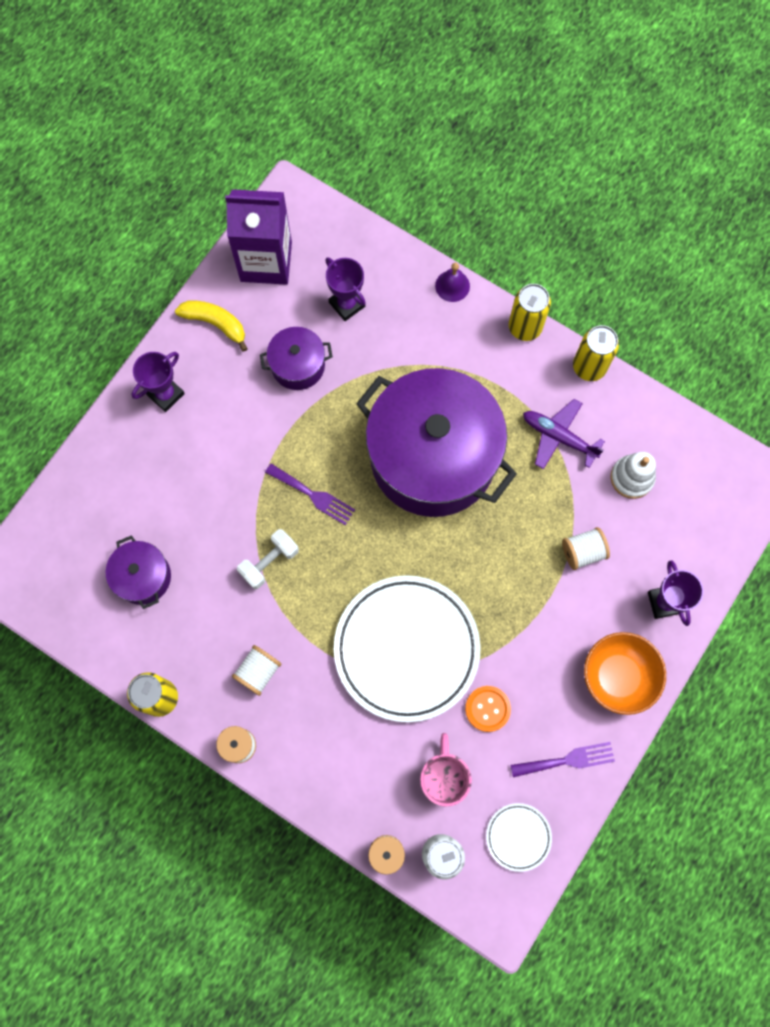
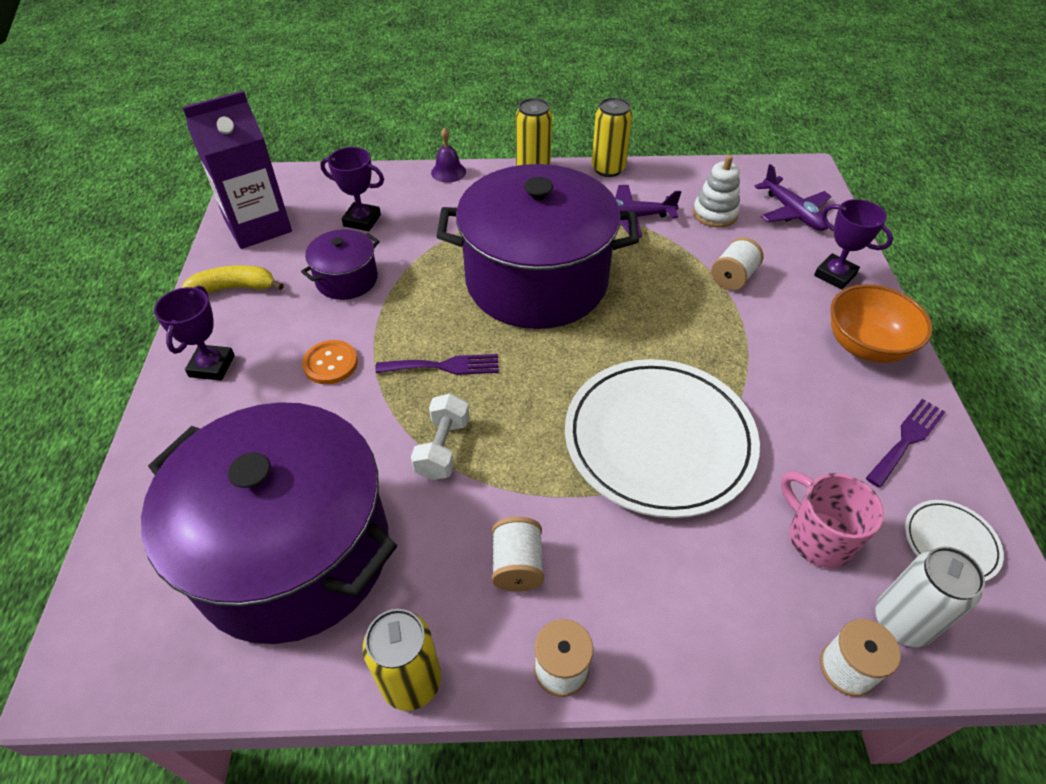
camera: 35 degrees left, 25 degrees down
purple pot [106,535,171,609] -> purple pot [141,402,397,644], size x2.29
orange button [465,686,511,732] -> orange button moved to [302,340,358,384]
none -> purple plane [754,164,832,231]

